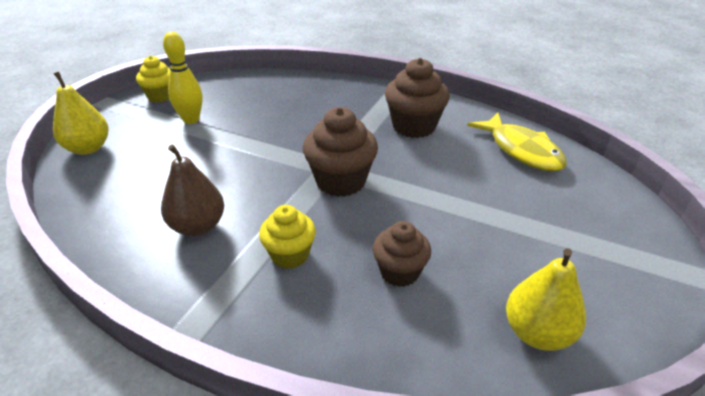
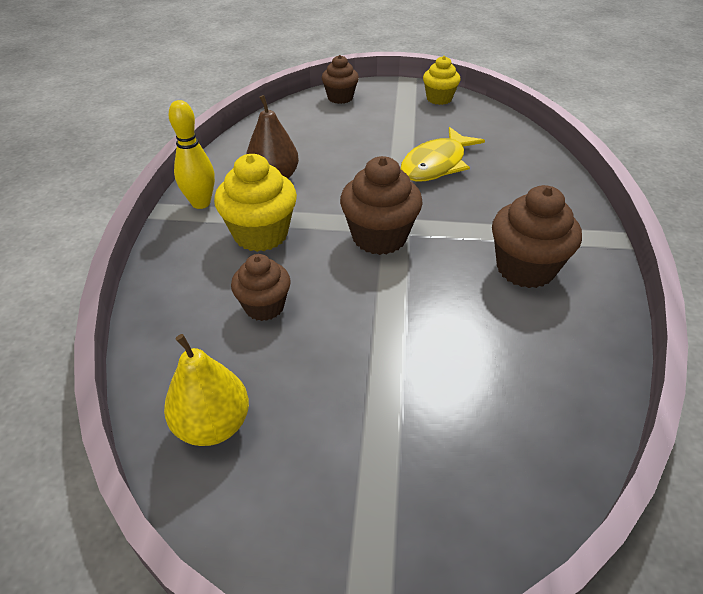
camera: 70 degrees right, 5 degrees up
yellow pear [53,72,109,155] -> brown cupcake [322,55,359,104]
yellow bowling pin [163,32,203,124] -> yellow bowling pin moved to [169,100,215,209]
yellow cupcake [259,205,316,269] -> yellow cupcake [214,154,297,252], size x1.55
yellow fish [467,113,567,171] -> yellow fish moved to [400,127,485,182]

